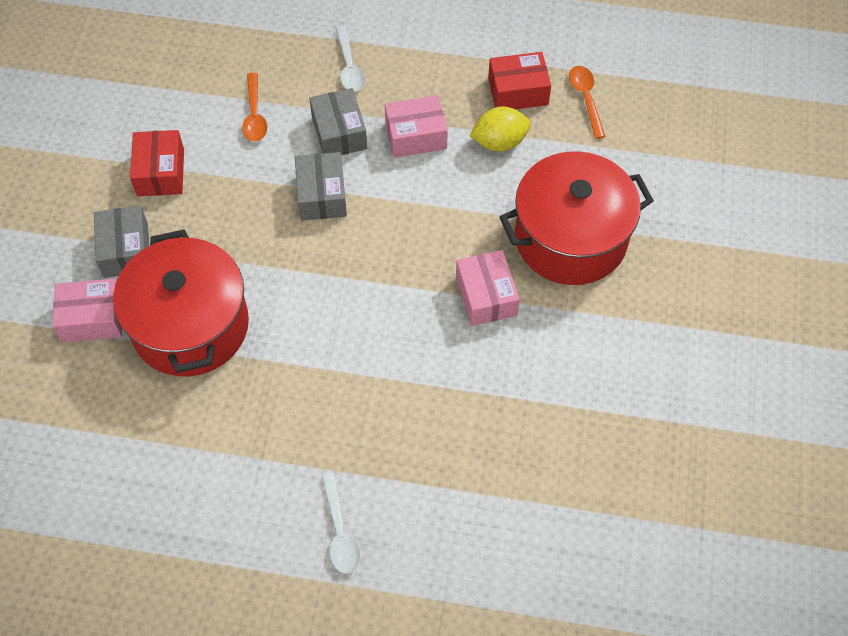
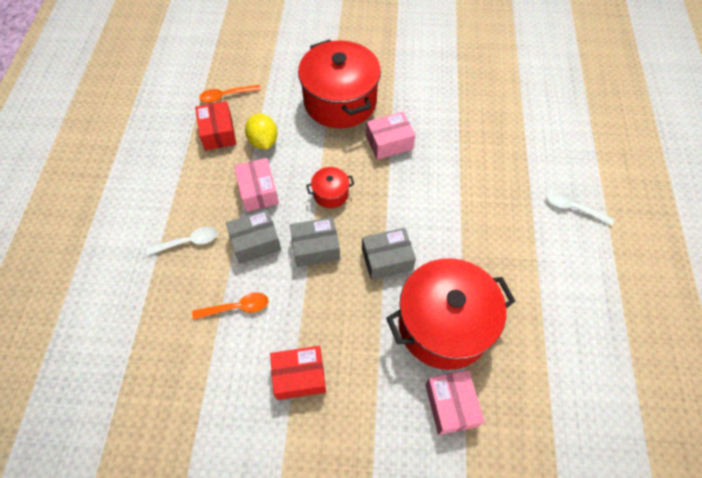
camera: 95 degrees left, 0 degrees up
grey box [94,206,149,278] -> grey box moved to [362,228,416,280]
white spoon [322,473,361,574] -> white spoon turned 135 degrees counterclockwise [546,191,614,225]
none -> red pot [306,167,354,208]

